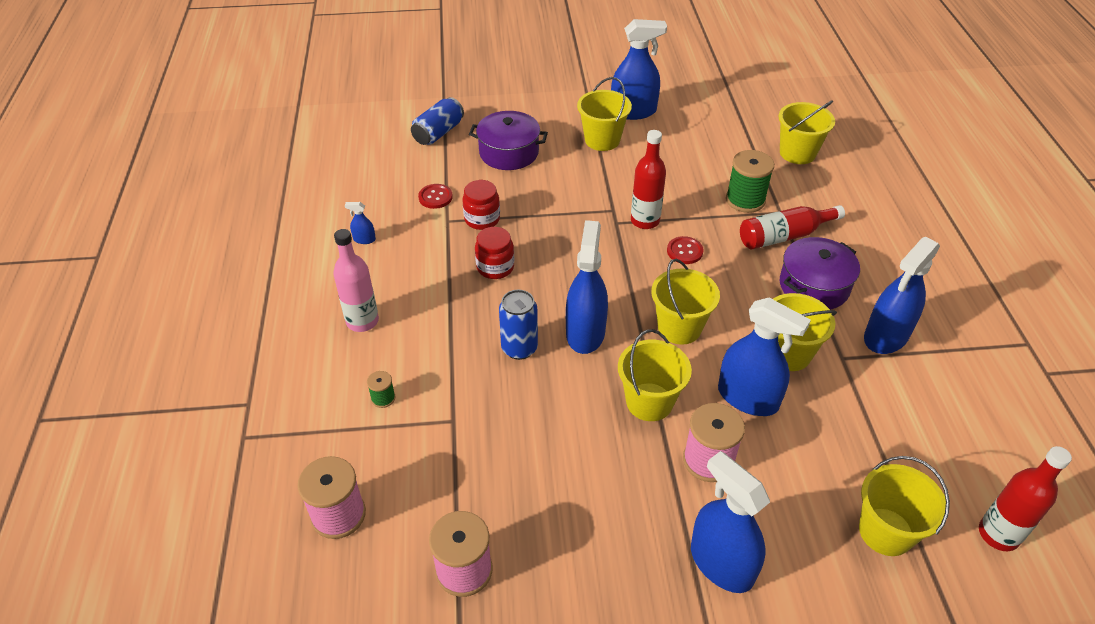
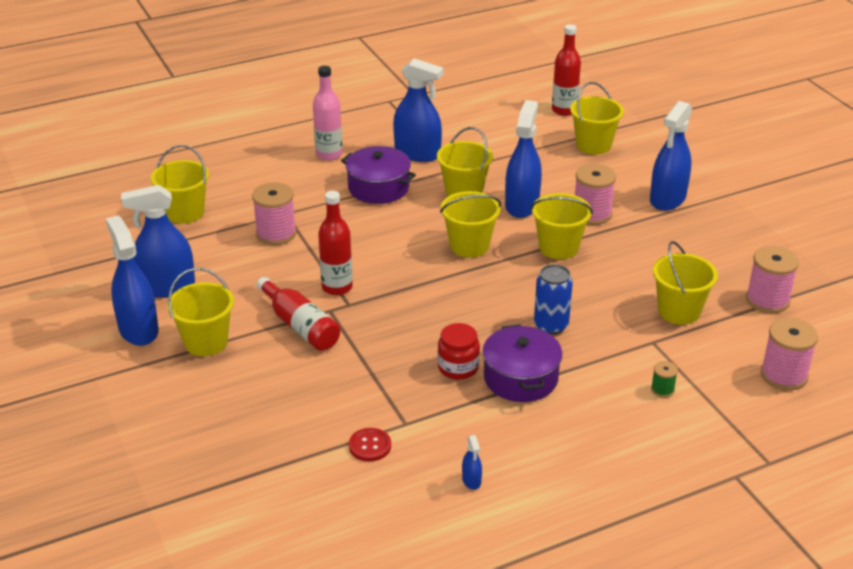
camera: 110 degrees left, 10 degrees down
pink bottle [333,229,379,332] -> pink bottle moved to [313,66,342,160]
blue can [411,97,464,145] -> none
red jar [462,180,500,230] -> none
purple pot [469,111,548,170] -> purple pot moved to [483,324,562,402]
blue spray bottle [566,220,608,354] -> blue spray bottle moved to [121,185,195,298]
red button [667,236,704,264] -> none
green spool [726,150,774,213] -> pink spool [252,182,296,245]
red bottle [740,205,845,250] -> red bottle moved to [257,277,340,351]
none -> yellow bucket [653,241,718,325]

